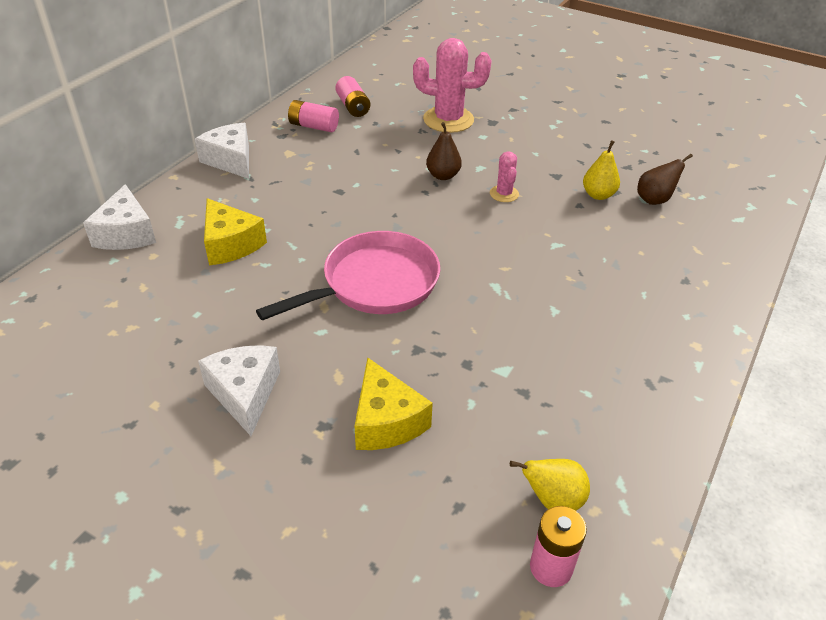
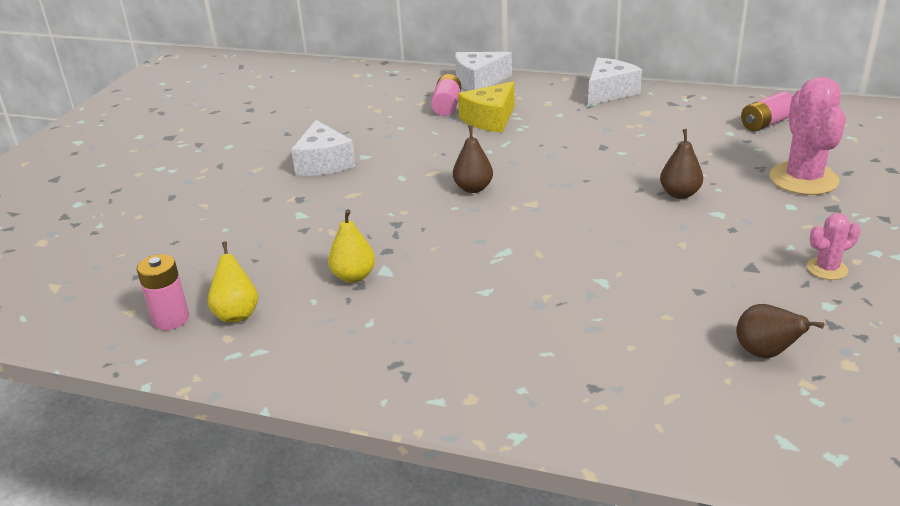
camera: 80 degrees right, 10 degrees down
white cheese [198,345,280,436] -> white cheese turned 105 degrees clockwise [291,120,356,176]
pink pan [256,231,440,321] -> brown pear [453,125,493,193]
pink battery [288,100,339,132] -> pink battery moved to [431,74,461,116]
yellow cheese [355,357,433,450] -> none
pink cactus [490,151,519,202] -> pink cactus moved to [807,213,860,280]
yellow pear [583,140,620,200] -> yellow pear moved to [328,209,375,283]

